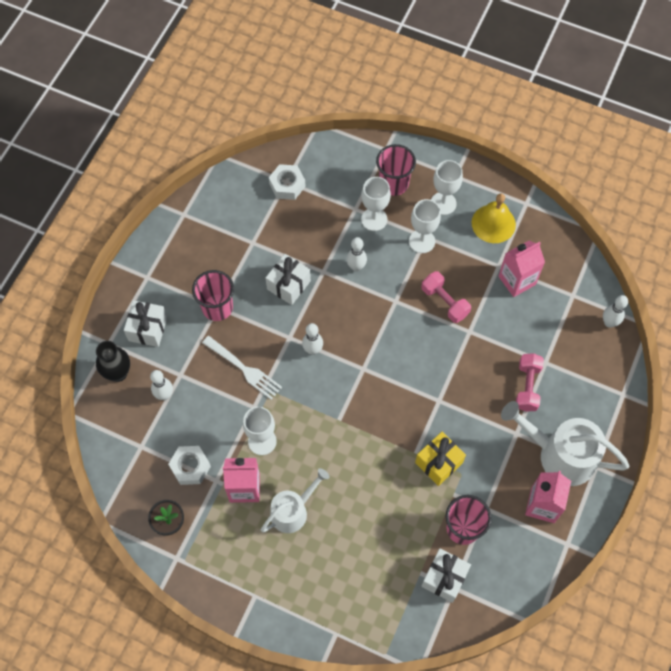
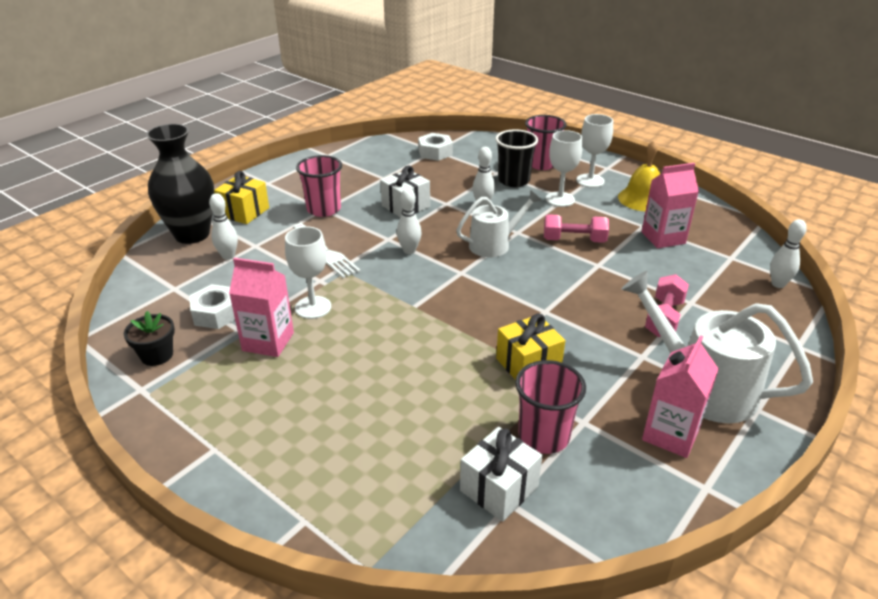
camera: 15 degrees right, 30 degrees down
black vase [96,341,130,382] -> black vase [146,124,214,244], size x1.63
white gift [124,300,167,347] -> yellow gift [214,171,269,224]
white watering can [261,468,330,533] -> white watering can moved to [456,190,542,257]
white goblet [361,177,391,231] -> black cup [495,130,538,187]
pink dumbbell [421,271,471,323] -> pink dumbbell turned 60 degrees counterclockwise [544,214,609,243]

